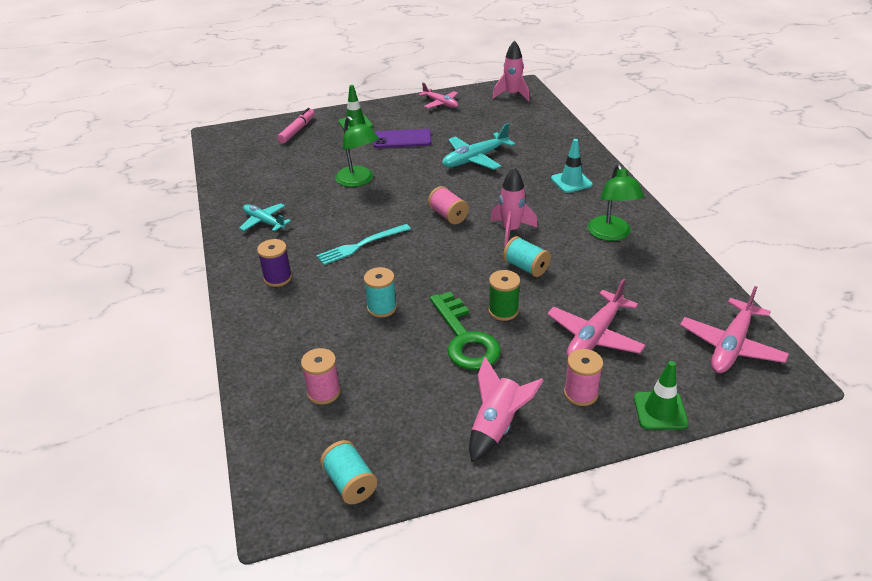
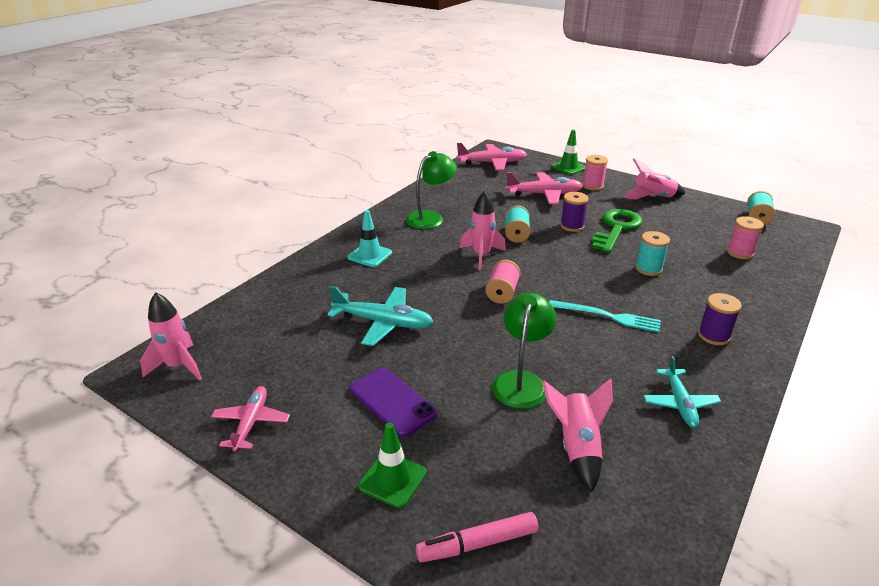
camera: 130 degrees left, 5 degrees down
green spool [488,270,520,321] -> purple spool [560,192,589,232]
none -> pink rocket [542,378,613,492]

